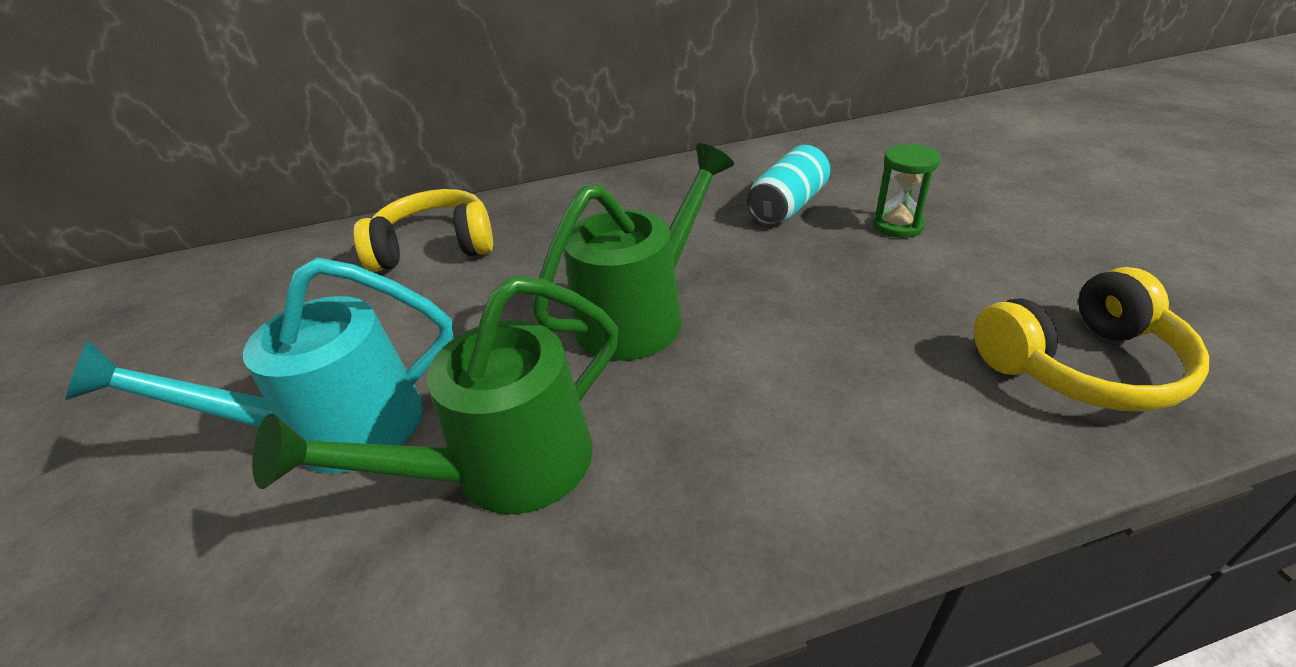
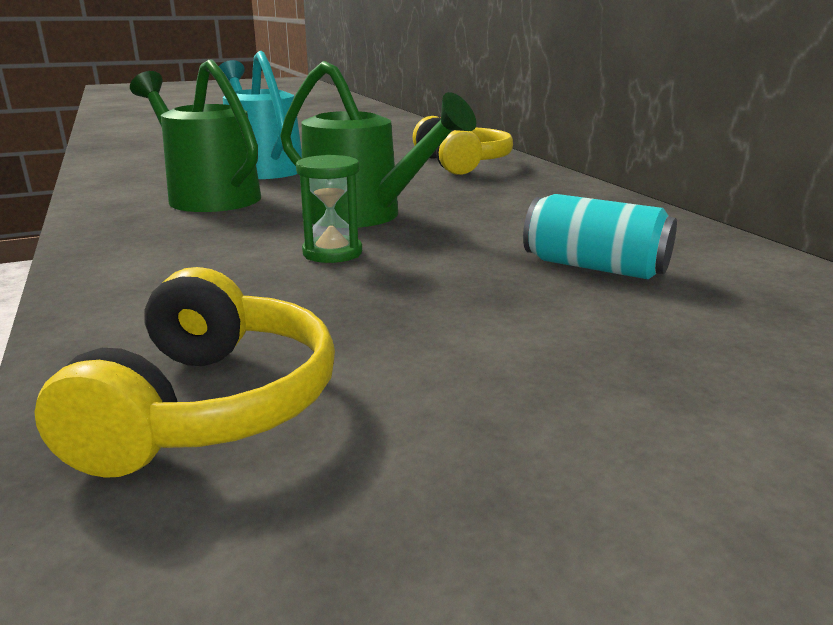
camera: 80 degrees right, 15 degrees down
green hourglass [873,144,941,238] -> green hourglass moved to [296,155,362,263]
yellow headphones [974,267,1209,411] -> yellow headphones turned 150 degrees counterclockwise [34,267,335,478]

